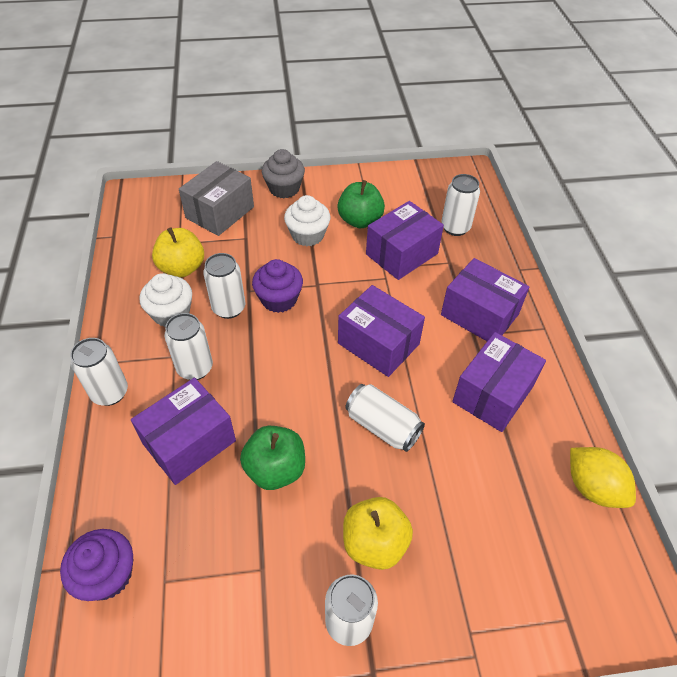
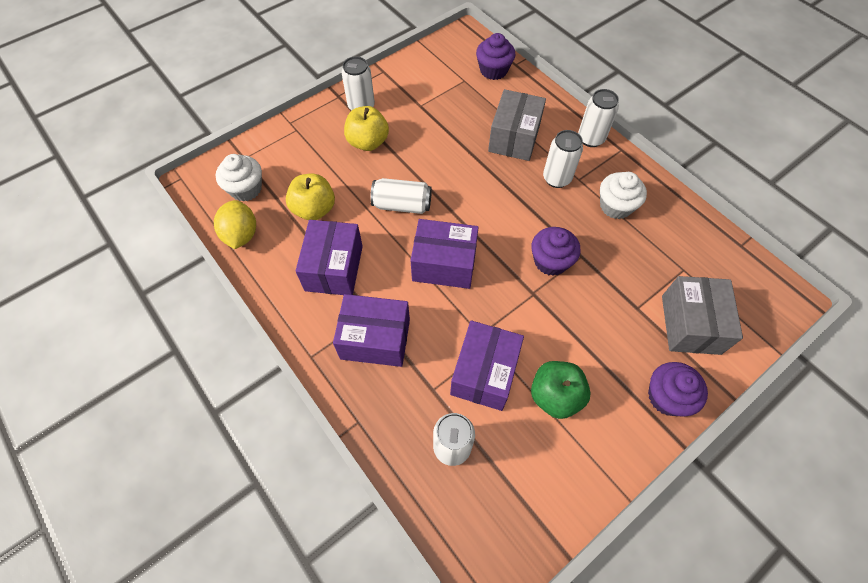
camera: 150 degrees right, 10 degrees up
purple box [131,378,236,485] -> grey box [488,89,546,161]
yellow apple [152,227,204,277] -> yellow apple moved to [286,174,335,220]
white can [203,253,245,319] -> none
green apple [240,425,305,490] -> none
grey cupcake [262,149,305,198] -> purple cupcake [648,362,708,417]
white cupcake [284,195,330,246] -> white cupcake moved to [216,154,262,202]
yellow lemon [570,447,636,508] -> yellow lemon turned 60 degrees clockwise [214,200,256,249]

